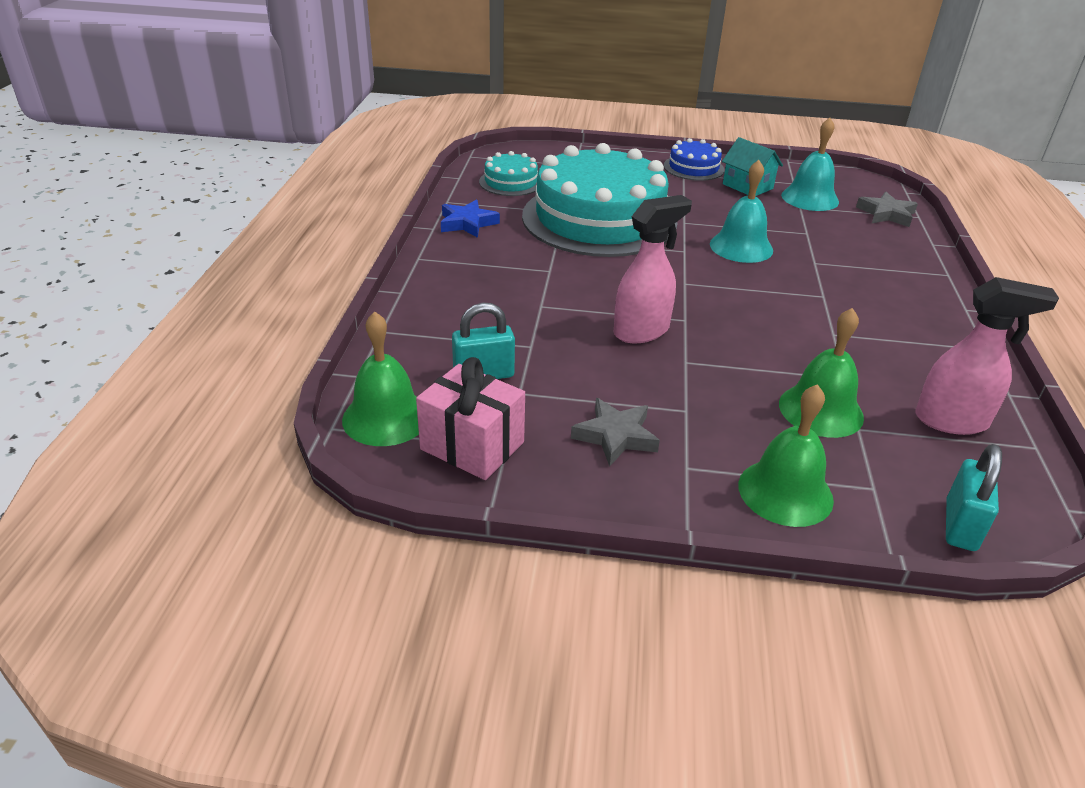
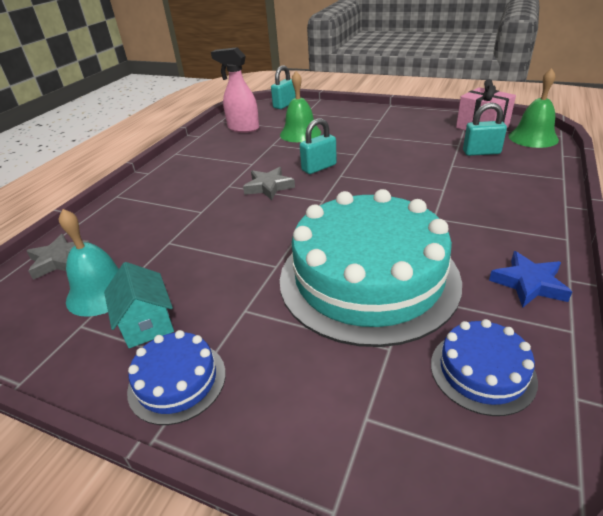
camera: 160 degrees left, 0 degrees up
turquoise cake [479,151,538,196] -> blue cake [431,319,538,416]
grey star [571,398,660,467] -> grey star moved to [243,167,295,200]
pink spray bottle [614,195,692,343] -> none
turquoise bell [710,160,773,263] -> none
green bell [738,384,834,527] -> none
none -> turquoise padlock [300,118,337,174]

